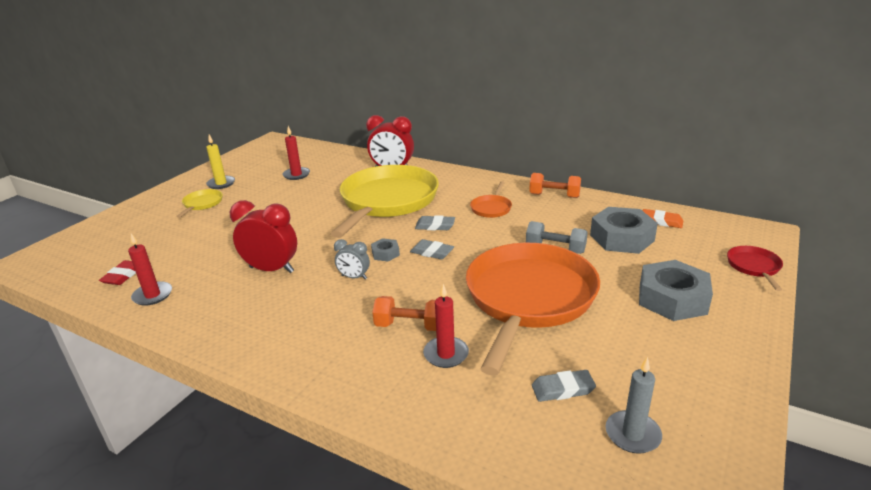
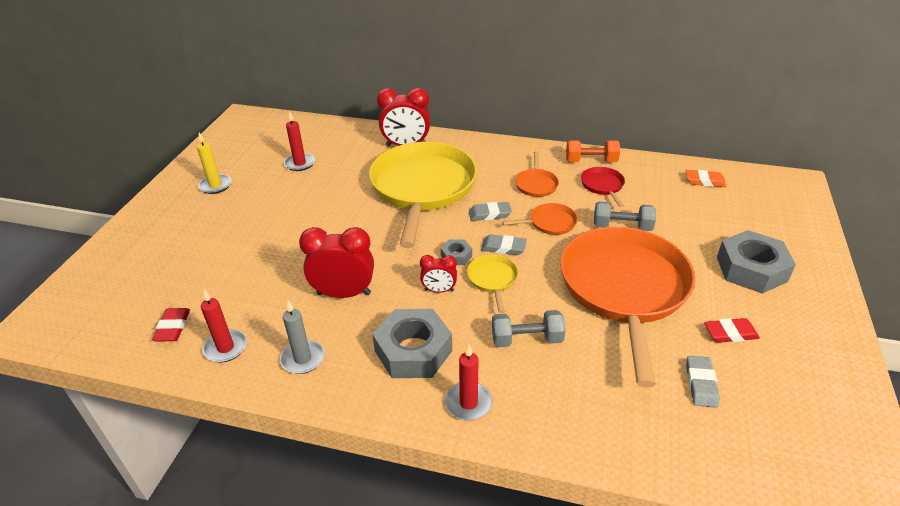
camera: 15 degrees left, 10 degrees up
yellow pan [176,189,223,218] -> yellow pan moved to [467,254,519,313]
grey clock [334,239,370,280] -> red clock [420,255,457,293]
orange dumbbell [372,296,436,331] -> grey dumbbell [492,310,566,347]
red candle [423,284,469,368] -> red candle moved to [445,344,492,421]
grey eraser [532,370,596,402] -> grey eraser turned 60 degrees counterclockwise [686,356,720,408]
grey nut [590,207,658,254] -> grey nut moved to [372,309,452,378]
grey candle [605,356,662,454] -> grey candle moved to [280,301,325,374]
red pan [727,246,783,291] -> red pan moved to [581,167,625,207]
none -> orange pan [502,203,578,235]
none -> red eraser [704,318,760,343]

